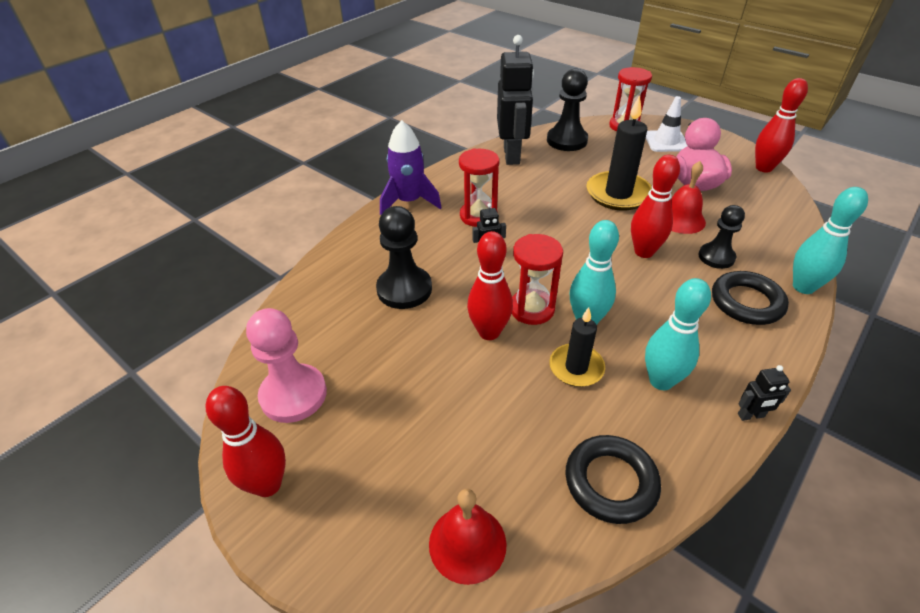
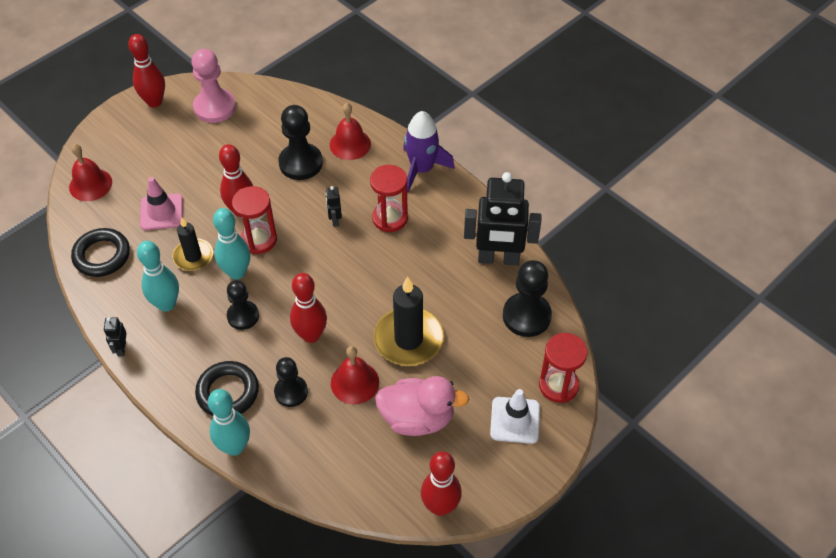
camera: 95 degrees right, 10 degrees up
none -> pink traffic cone [140,177,183,230]
none -> black pawn [227,280,259,330]
none -> red bell [330,103,371,160]

